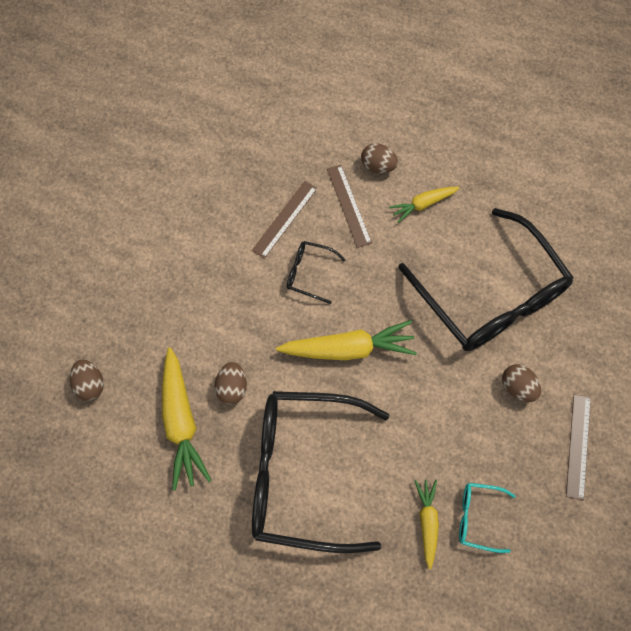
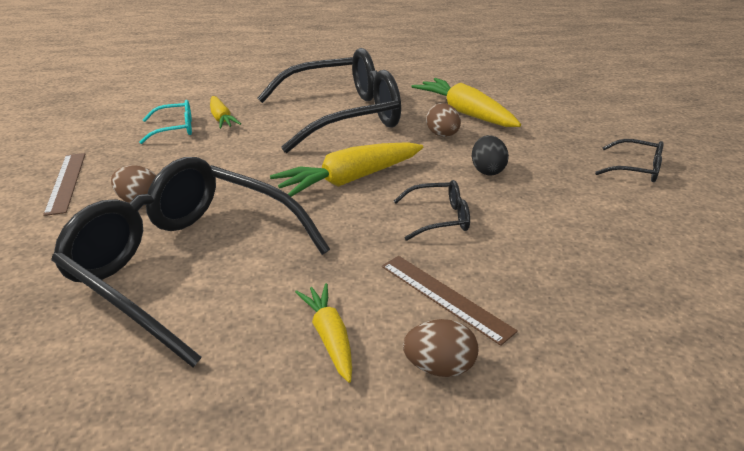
camera: 155 degrees right, 35 degrees down
brown egg [70,359,104,401] -> none
brown ruler [252,181,317,259] -> none
yellow carrot [389,187,460,223] -> yellow carrot turned 60 degrees counterclockwise [295,283,352,383]
none -> black egg [472,135,509,176]
none -> black glasses [595,139,664,182]

